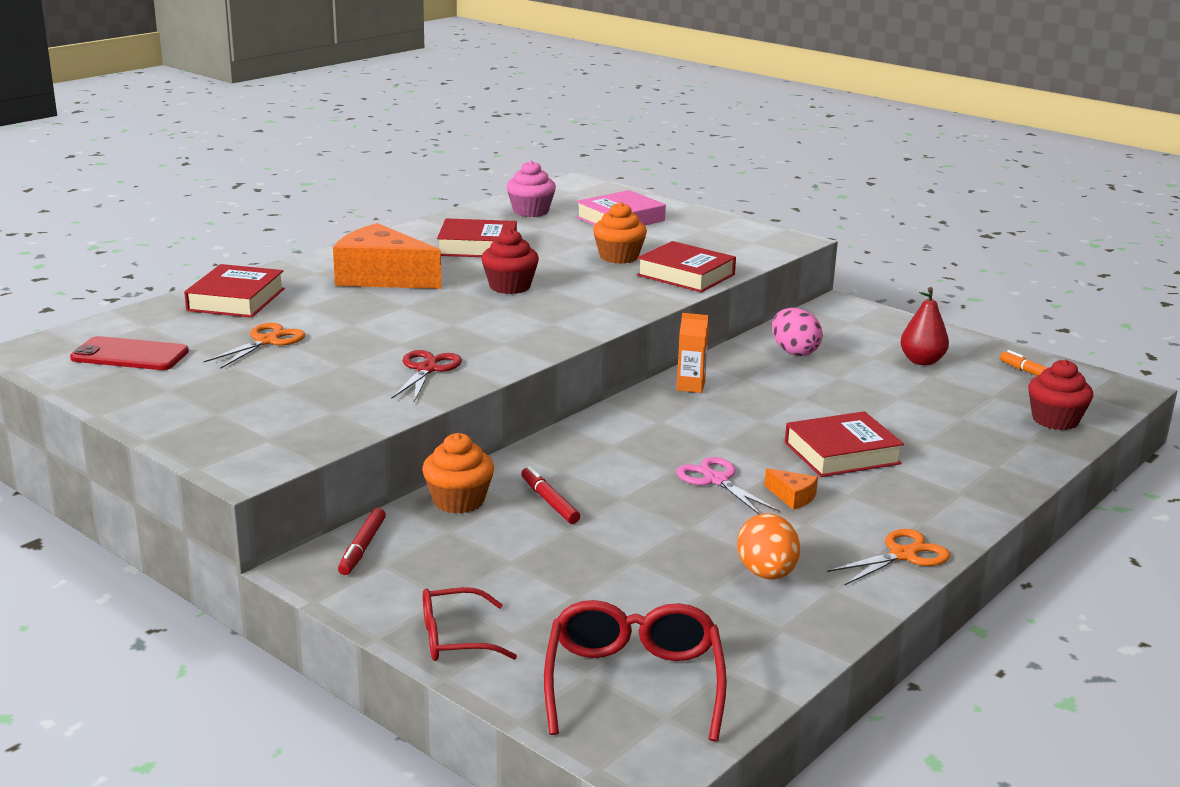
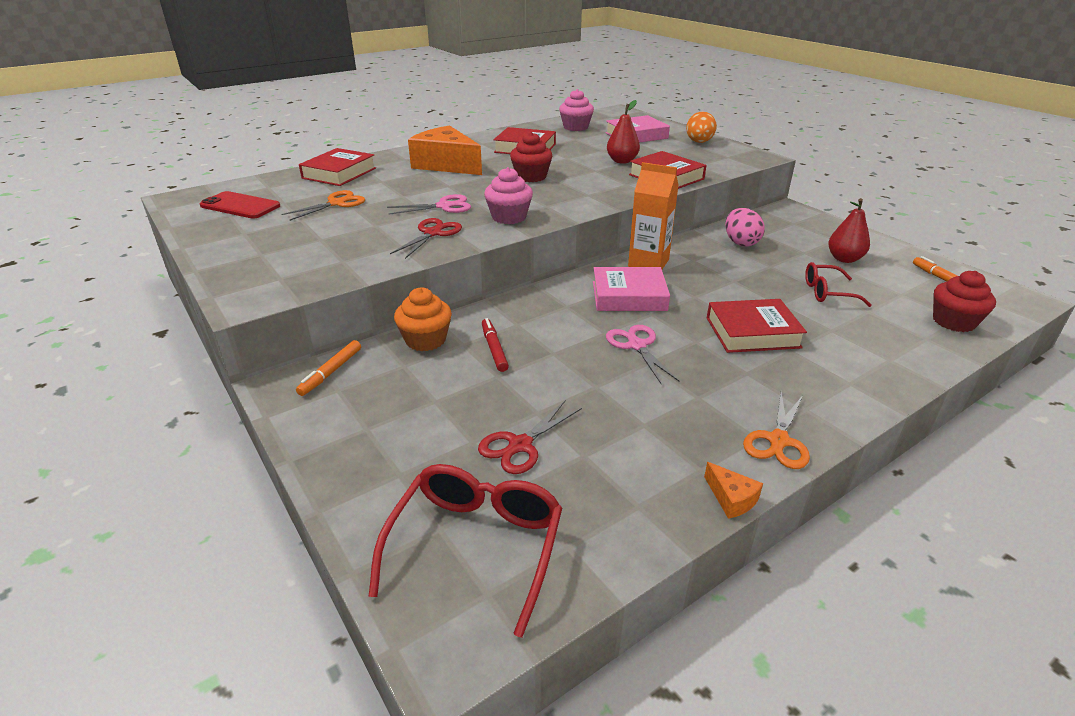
camera: 15 degrees right, 10 degrees up
red marker [338,508,386,575] -> orange marker [296,340,361,396]
red glasses [423,587,517,661] -> red glasses moved to [805,262,872,307]
orange cupcake [593,202,647,264] -> red pear [607,100,640,164]
orange carton [676,313,709,393] -> orange carton [628,162,679,269], size x1.66
orange egg [737,513,800,580] -> orange egg moved to [686,112,717,143]
orange cheese [764,468,818,510] -> orange cheese moved to [704,462,763,519]
orange scissors [827,529,950,586] -> orange scissors turned 135 degrees clockwise [743,392,810,469]
none -> pink scissors [387,194,471,215]
none -> red scissors [478,400,582,474]
none -> pink cupcake [484,167,533,224]
none -> pink book [593,267,670,311]

